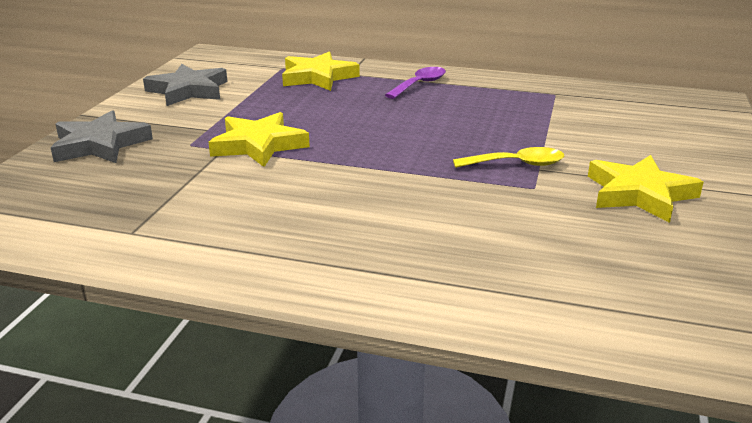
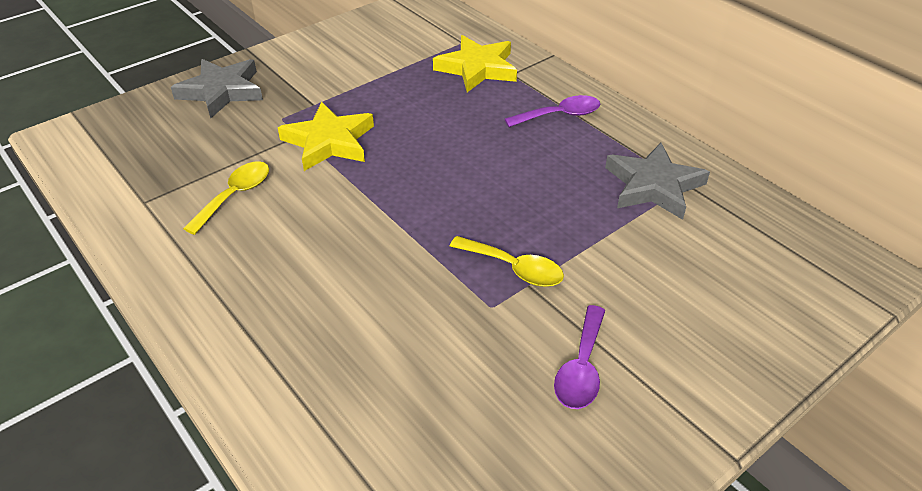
camera: 35 degrees right, 15 degrees up
grey star [143,64,227,106] -> grey star moved to [605,143,710,220]
yellow star [588,155,704,223] -> purple spoon [554,305,605,409]
none -> yellow spoon [183,161,269,235]

